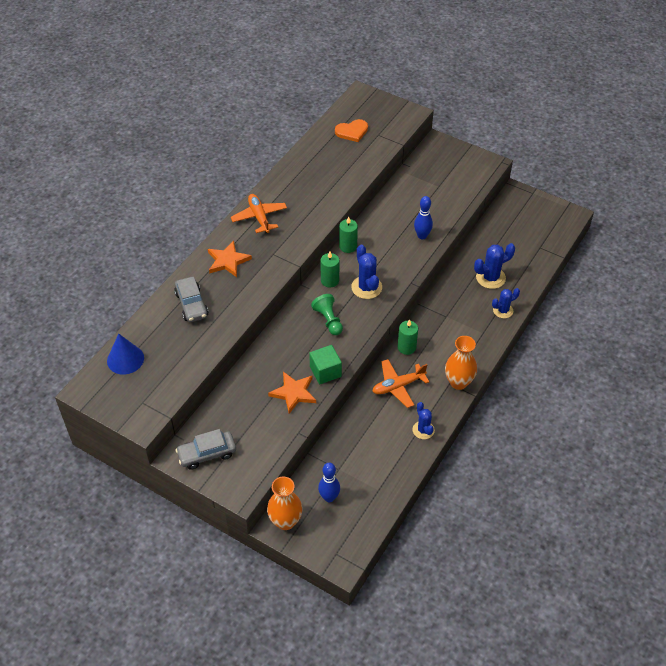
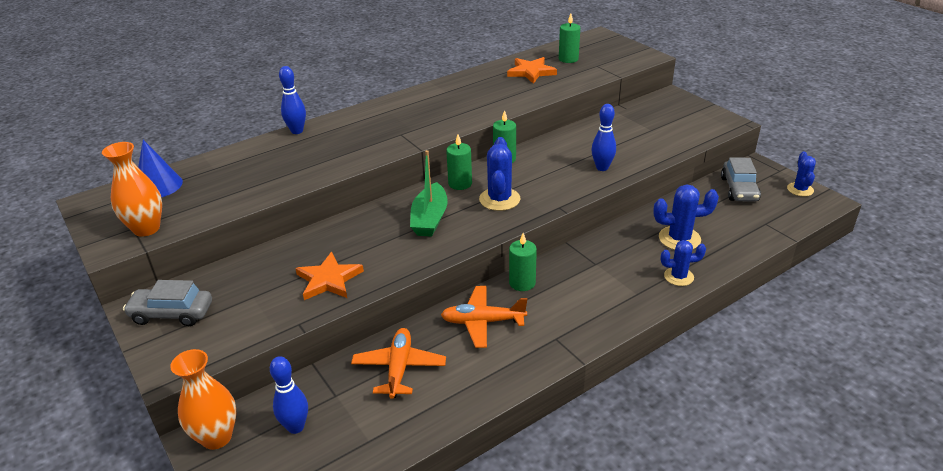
camera: 25 degrees right, 15 degrees down
grey car [174,277,208,322] -> grey car moved to [721,157,761,202]
orange star [208,241,252,277] -> orange star moved to [507,57,557,84]
orange plane [231,194,287,233] -> orange plane moved to [351,328,446,399]
green cube [309,345,342,384] -> none
green pawn [311,294,343,335] -> green boat [410,150,448,237]
orange heart [335,119,368,142] -> green candle [559,14,580,63]
blue cactus [413,402,435,439] -> blue cactus moved to [787,152,816,197]
orange vase [445,336,477,390] -> orange vase moved to [102,142,162,237]
none -> blue bowling pin [279,66,306,134]

